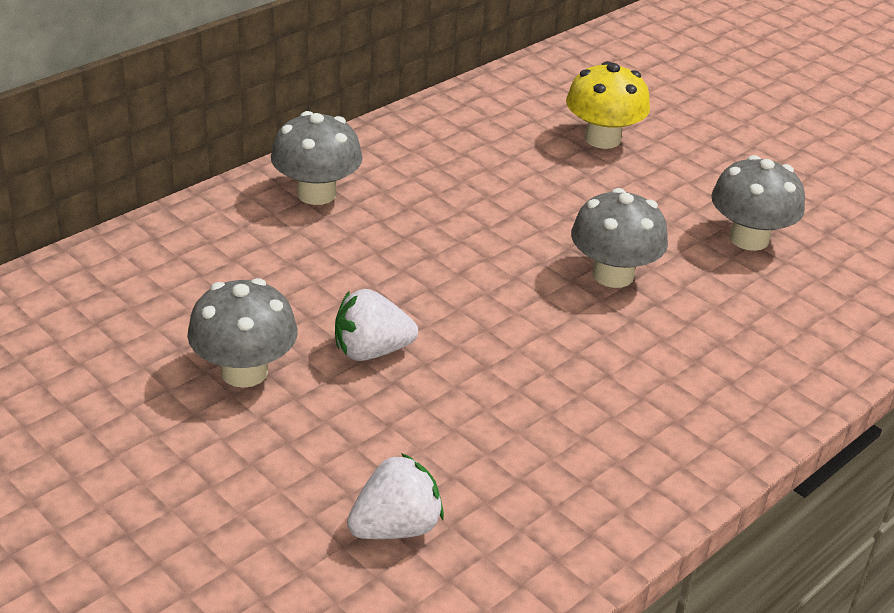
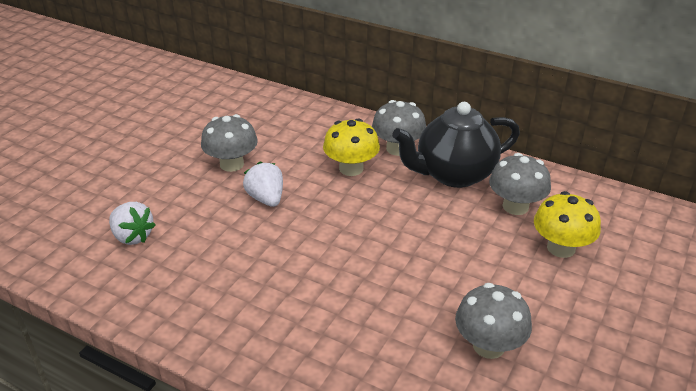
camera: 75 degrees right, 0 degrees up
grey mushroom [571,188,668,288] -> grey mushroom moved to [489,153,551,215]
none -> yellow mushroom [323,118,380,176]
none -> black teapot [392,102,520,188]

